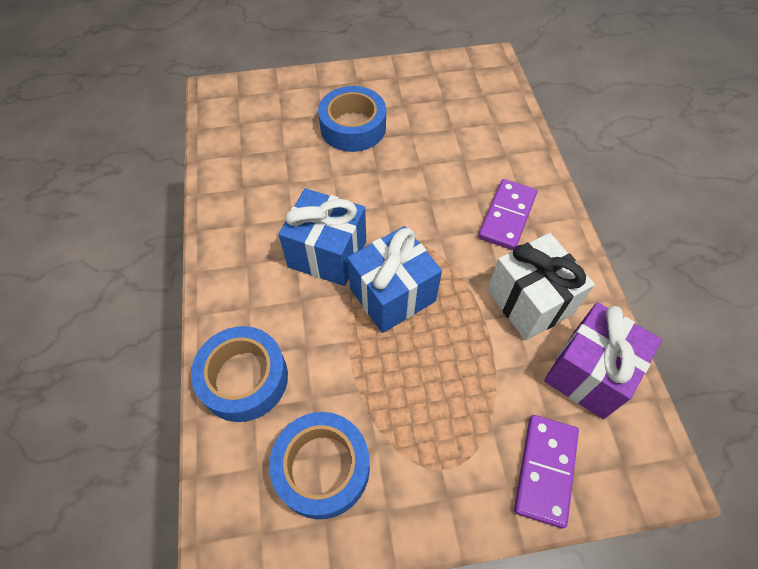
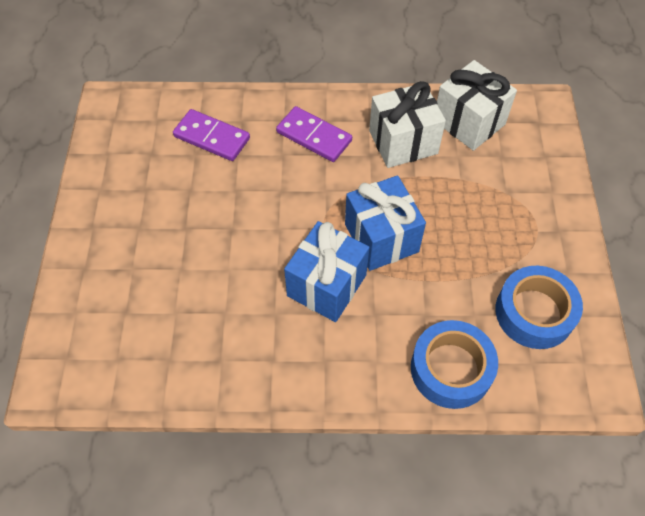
camera: 80 degrees left, 0 degrees up
blue tape [318,86,386,152] -> none
purple domino [514,415,579,529] -> purple domino moved to [173,109,250,161]
purple gift [544,302,662,419] -> white gift [437,60,517,151]

